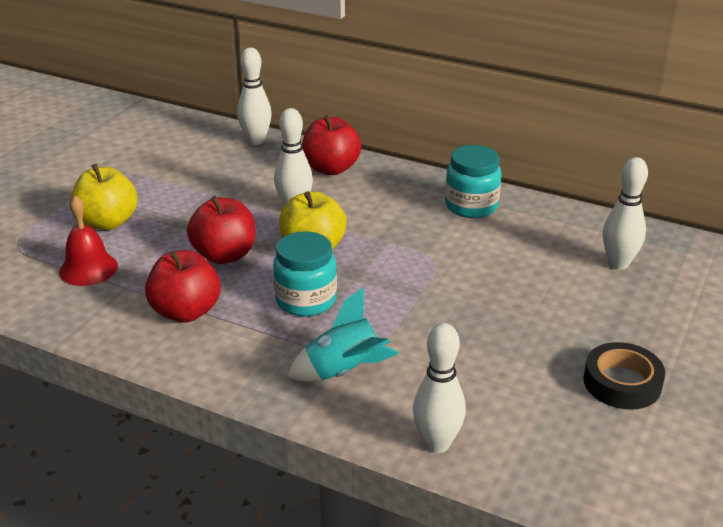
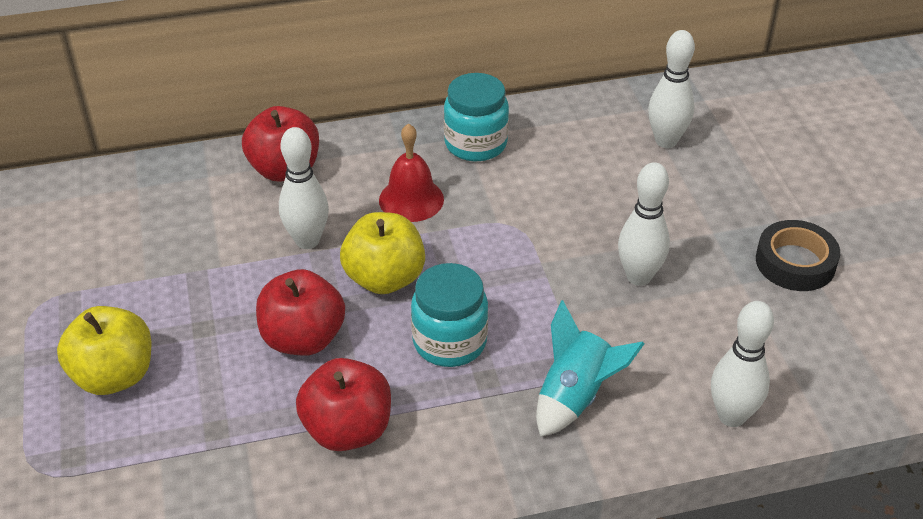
camera: 40 degrees left, 10 degrees up
red bell [59,196,118,286] -> red bell moved to [379,123,444,222]
white bowling pin [237,48,272,145] -> white bowling pin moved to [618,162,670,286]

